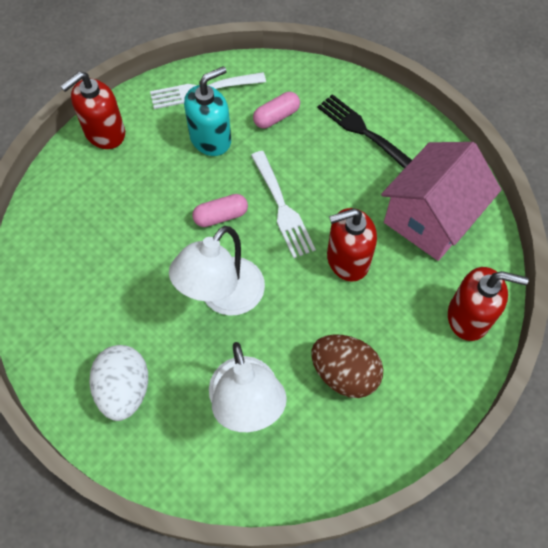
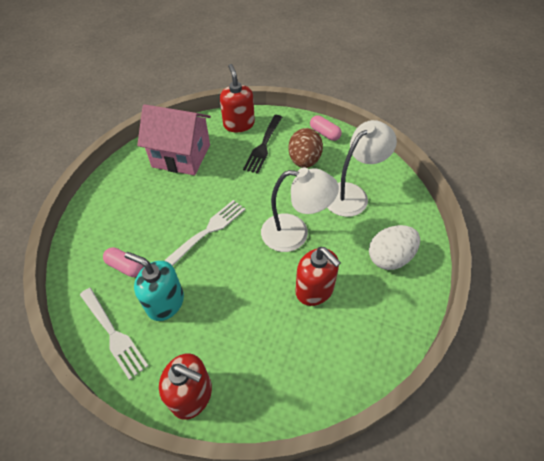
camera: 115 degrees left, 10 degrees down
pink capsule [192,194,248,227] -> pink capsule moved to [310,115,342,141]
black fork [317,94,412,169] -> black fork moved to [243,115,282,174]
red soap dispenser [327,208,377,282] -> red soap dispenser moved to [296,247,341,306]

